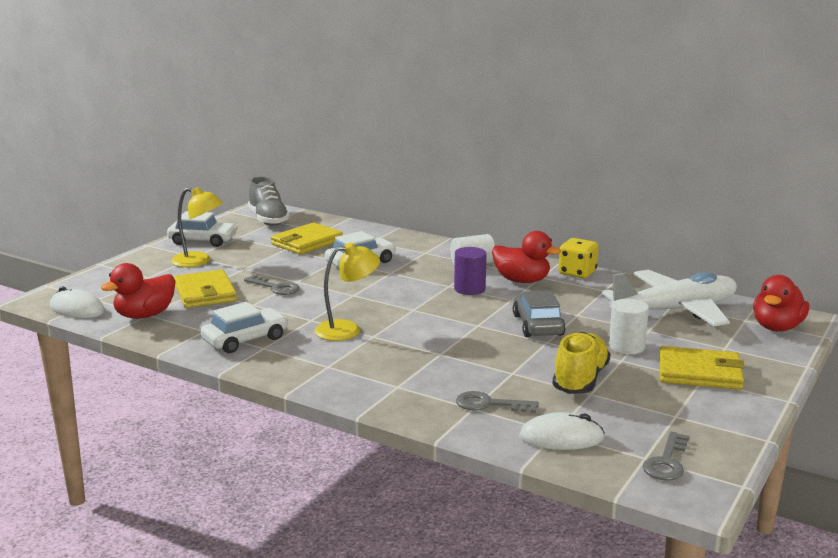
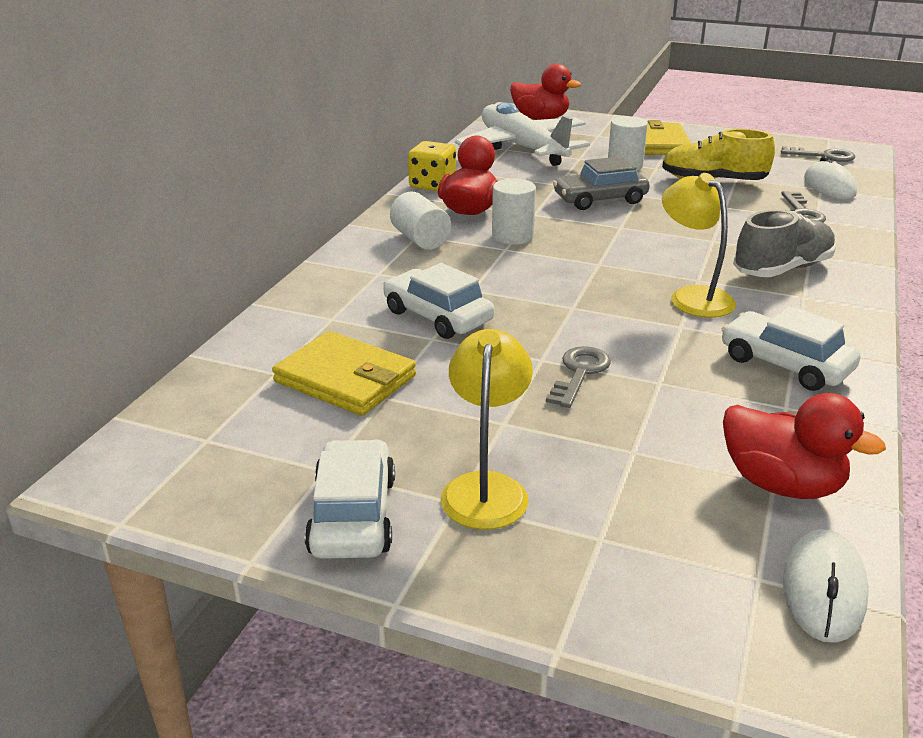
camera: 100 degrees left, 10 degrees up
yellow wallet [174,269,237,308] -> none
grey shoe [248,176,290,226] -> grey shoe moved to [733,210,836,277]
purple cylinder [454,247,487,295] -> white cylinder [492,179,536,245]

